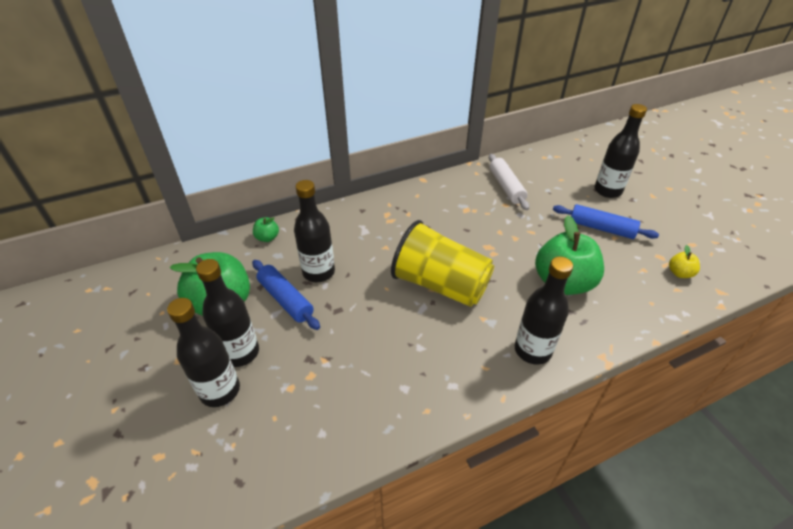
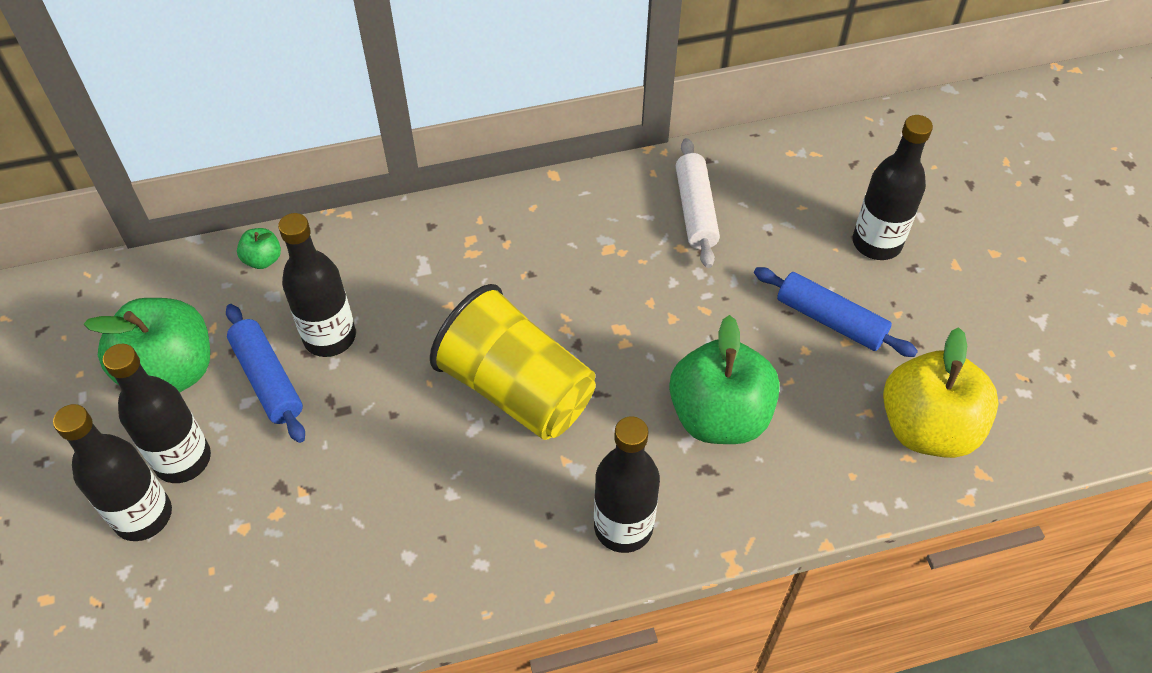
camera: 10 degrees right, 10 degrees up
yellow apple [669,245,700,278] -> yellow apple [883,327,999,458], size x2.29

